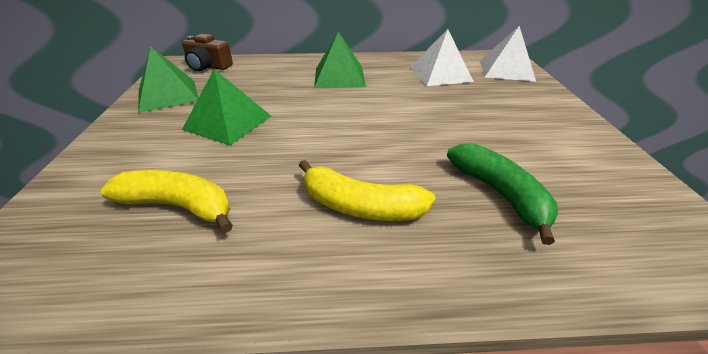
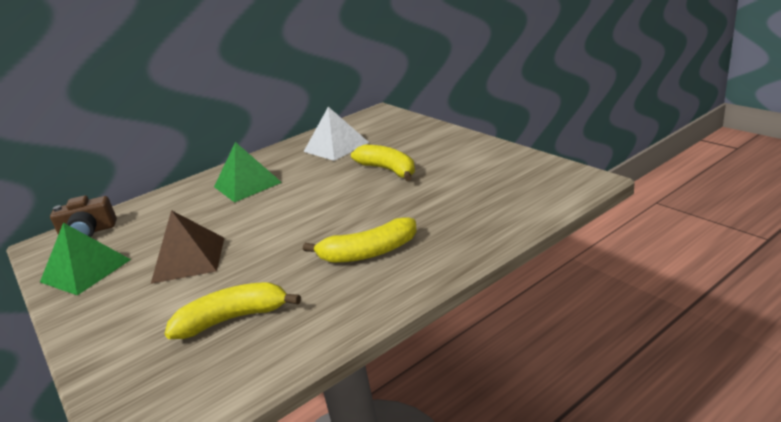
camera: 30 degrees left, 10 degrees down
green pyramid [182,69,271,146] -> brown pyramid [151,210,224,284]
green banana [447,143,558,245] -> none
white pyramid [481,26,536,81] -> none
none -> yellow banana [351,145,415,181]

